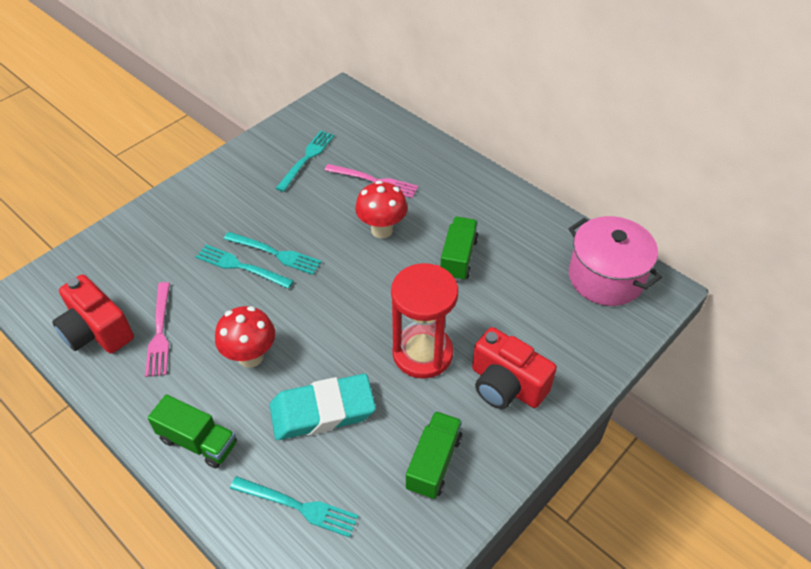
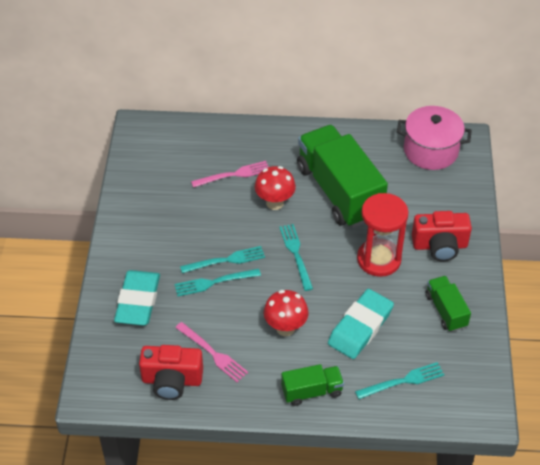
camera: 40 degrees left, 0 degrees up
turquoise fork [276,131,334,192] -> turquoise fork moved to [279,224,313,291]
green truck [440,217,479,281] -> green truck [297,125,388,228], size x2.10
none -> turquoise eraser [114,270,160,326]

